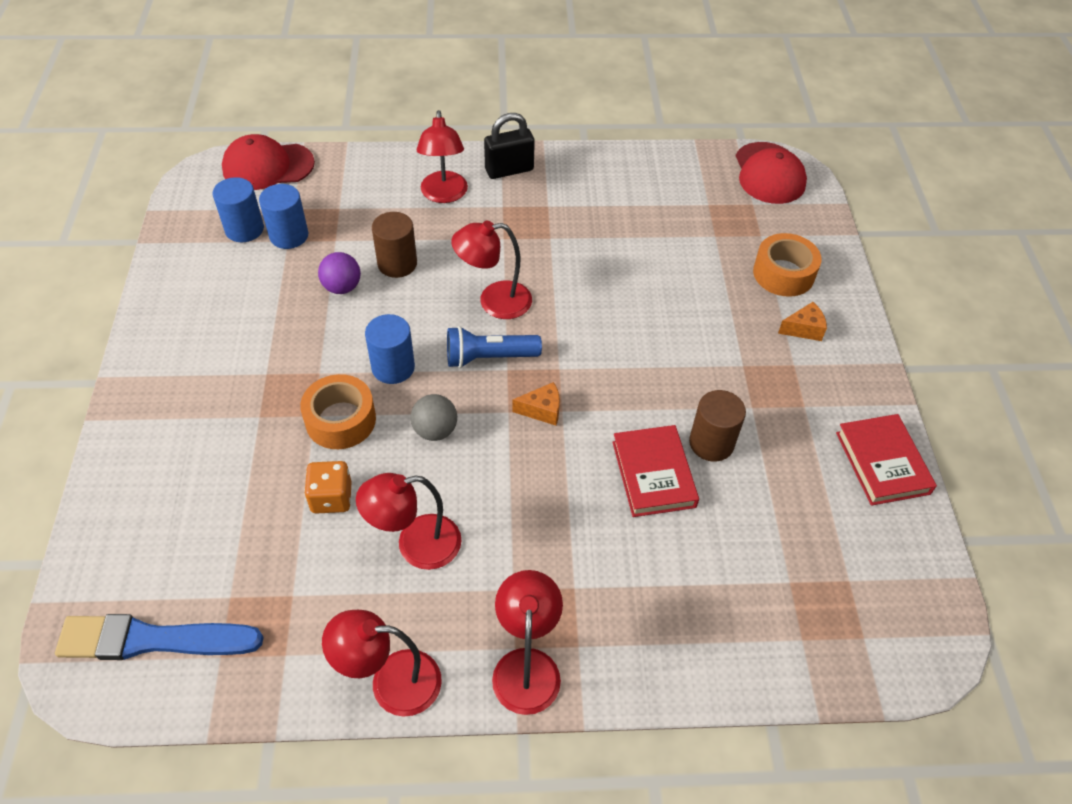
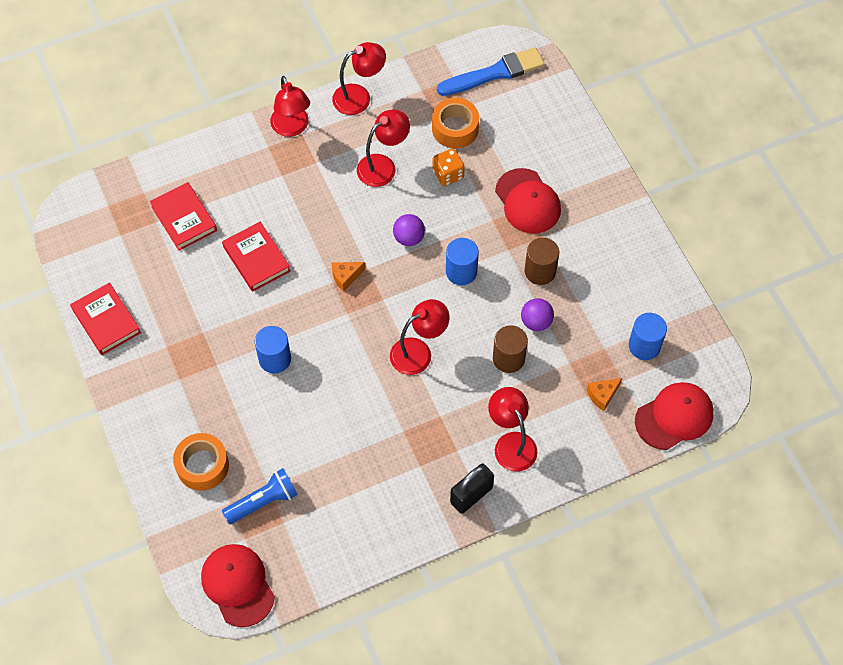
camera: 160 degrees right, 10 degrees up
blue cylinder [259,184,308,249] -> blue cylinder moved to [255,326,291,373]
orange tape [300,374,376,449] -> orange tape moved to [432,98,479,148]
grey ball [411,394,457,441] -> purple ball [393,214,425,246]
blue flashlight [447,326,542,368] -> blue flashlight moved to [222,468,298,524]
brown cylinder [689,390,746,462] -> brown cylinder moved to [525,237,559,285]
orange cheese [778,302,827,341] -> orange cheese moved to [587,378,622,411]
none -> red book [150,182,217,251]
none -> red cap [495,168,561,234]

